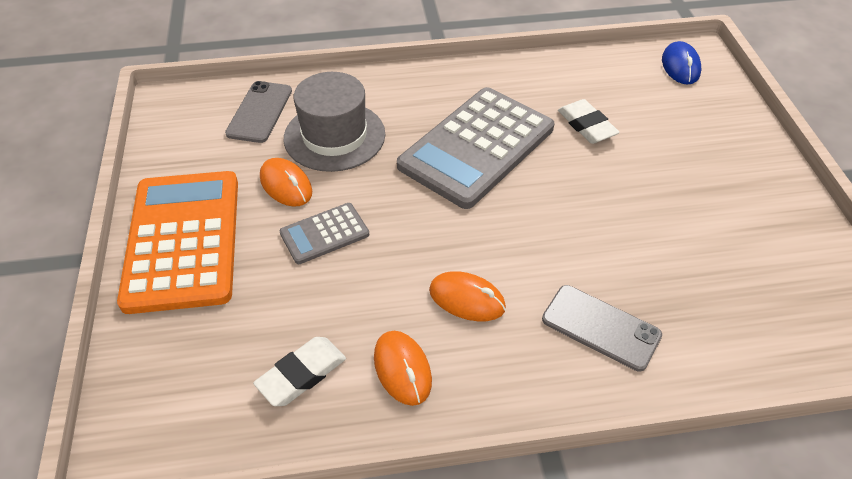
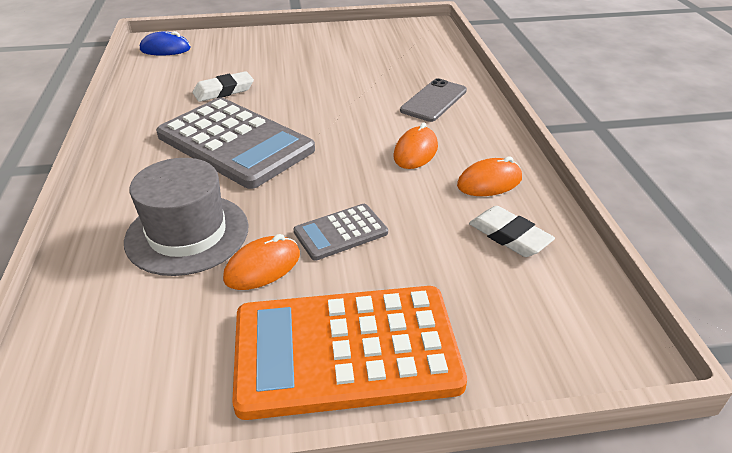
camera: 90 degrees left, 10 degrees down
grey phone [225,81,292,143] -> none
grey calculator [280,203,369,264] -> grey calculator turned 90 degrees clockwise [293,204,388,261]

